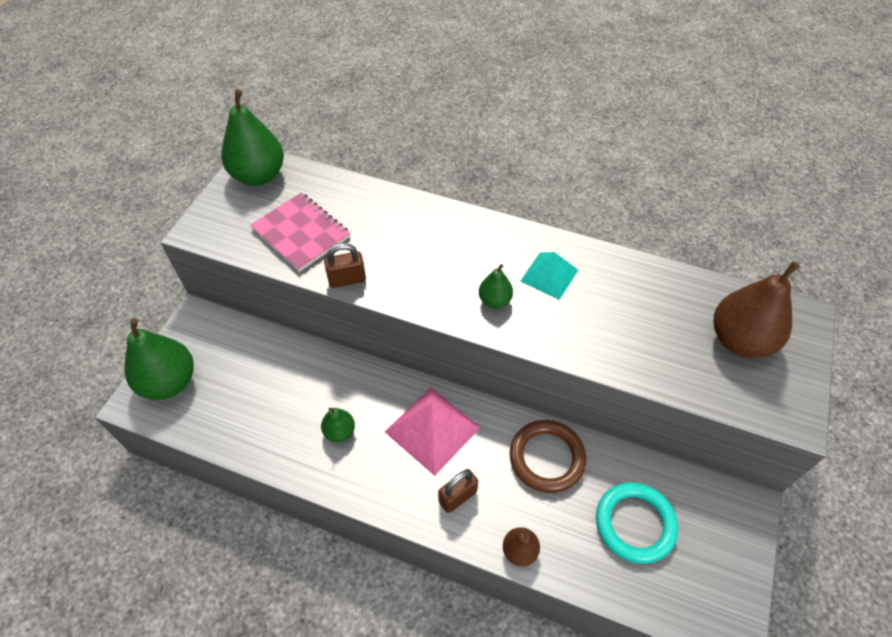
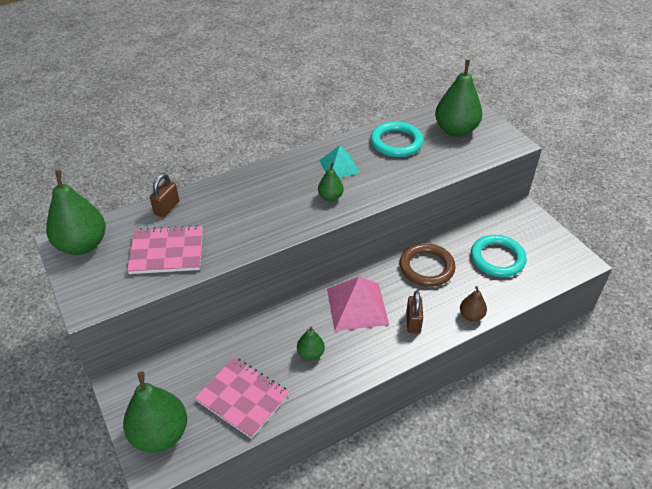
camera: 50 degrees left, 10 degrees down
brown padlock [324,243,366,288] -> brown padlock moved to [150,173,179,217]
brown pear [714,261,800,358] -> green pear [435,60,482,137]
none -> pink notebook [195,357,289,439]
none -> turquoise ring [370,121,423,157]

